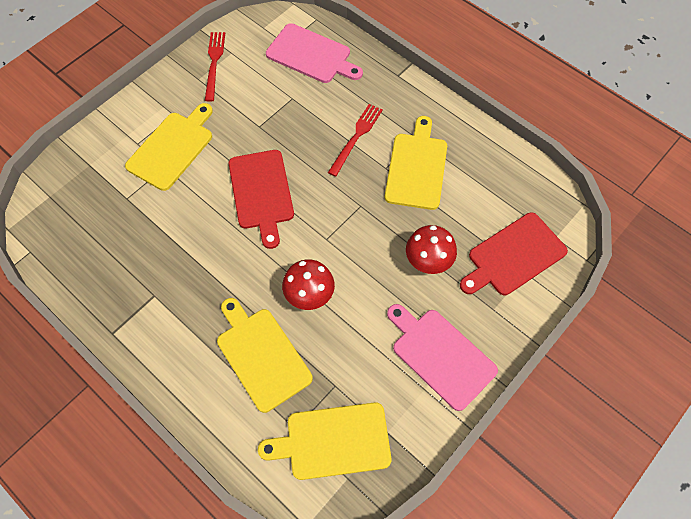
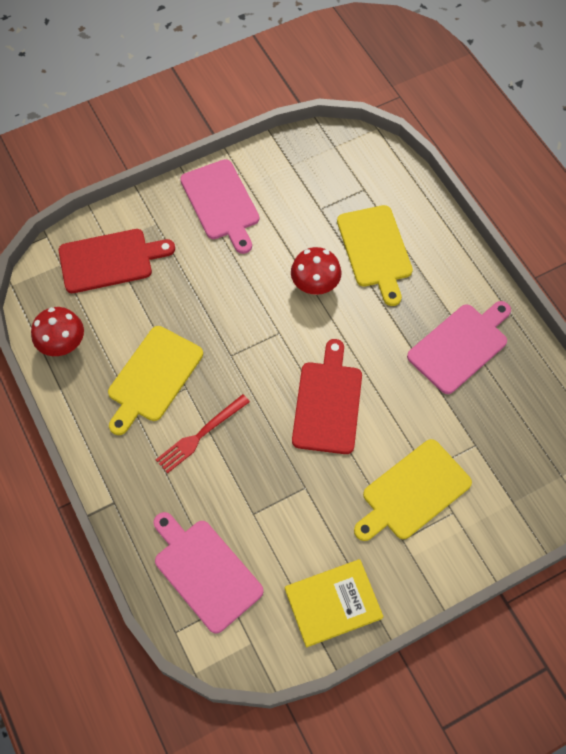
camera: 160 degrees left, 0 degrees up
red fork [205,32,225,102] -> yellow book [285,559,384,647]
yellow cutting board [258,402,392,480] -> none
red mushroom [406,225,457,274] -> red mushroom moved to [31,307,84,356]
none -> pink cutting board [407,301,511,394]

